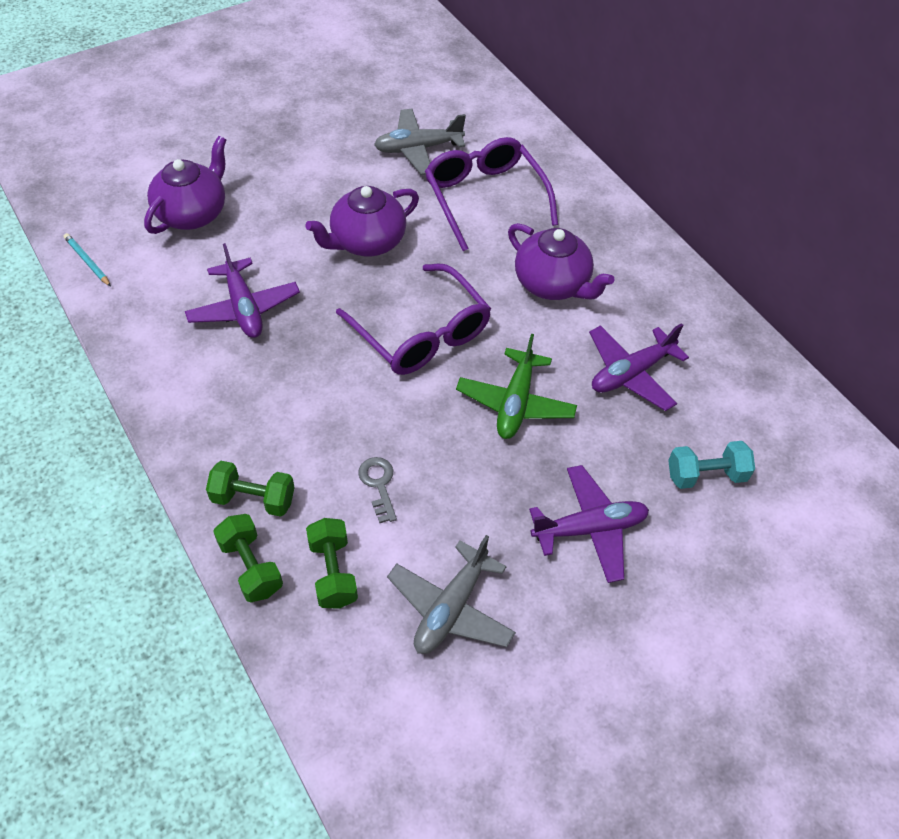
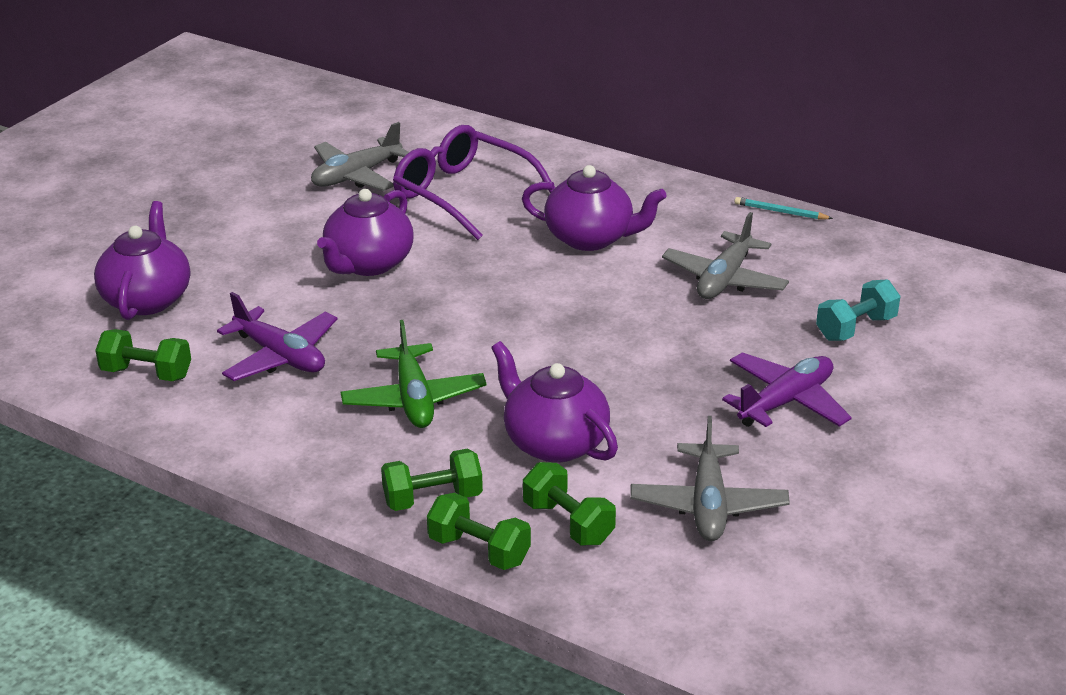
camera: 25 degrees left, 20 degrees down
turquoise pencil [64,233,111,287] -> turquoise pencil moved to [735,197,833,220]
purple glasses [336,264,491,375] -> none
grey key [358,457,397,523] -> purple teapot [491,341,618,463]
green plane [456,334,577,439] -> green plane moved to [341,320,487,428]
purple plane [589,323,689,411] -> grey plane [662,212,789,299]
none -> green dumbbell [95,329,191,381]

